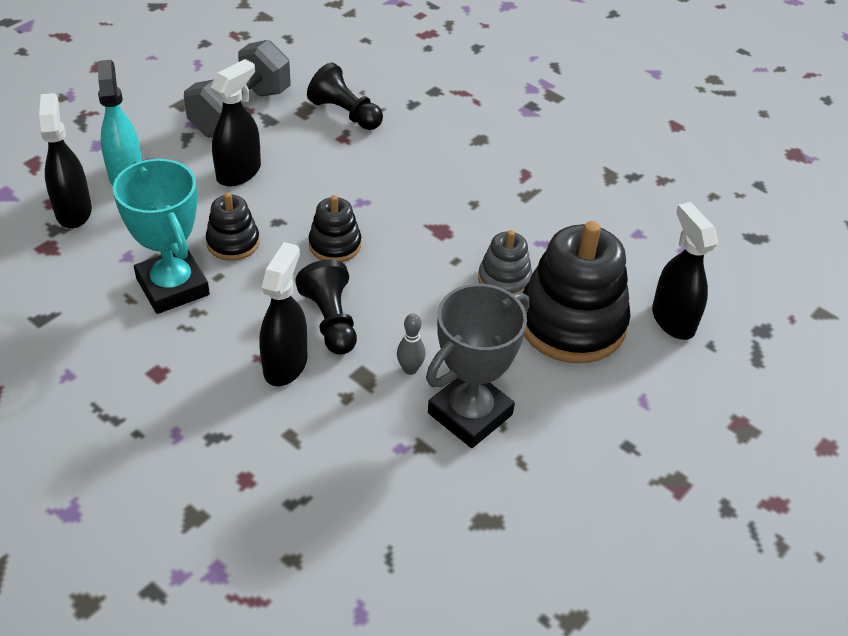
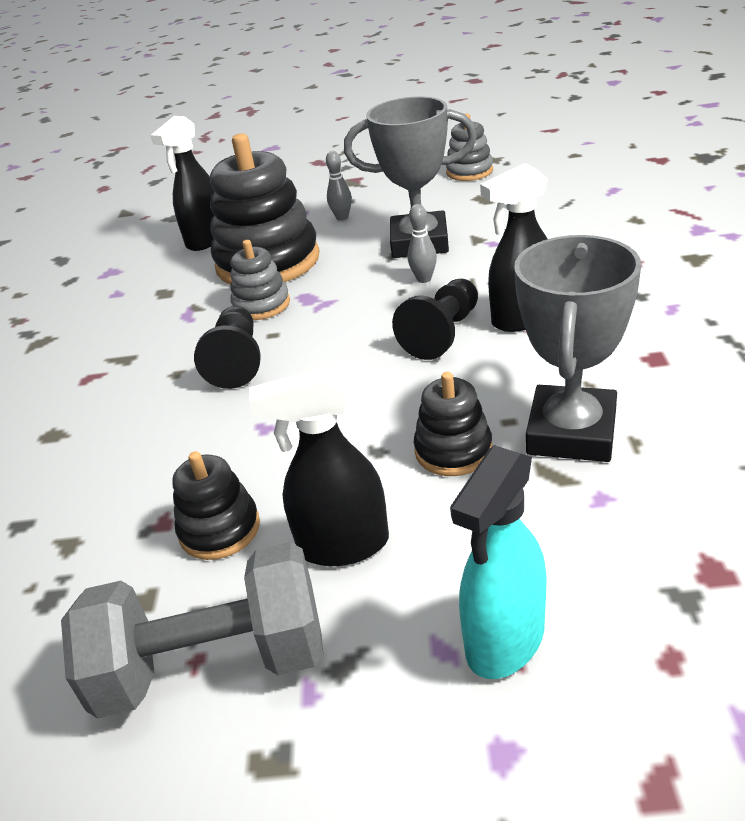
camera: 125 degrees left, 10 degrees down
black spray bottle [39,93,92,228] -> none
turquoise trophy [113,159,210,314] -> grey trophy [514,235,641,462]
black pawn [307,63,383,130] -> black pawn moved to [194,306,260,389]
black stacking toy [309,195,361,262] -> black stacking toy moved to [172,451,260,560]
none -> grey bowling pin [326,151,352,221]
none -> grey stacking toy [446,114,493,181]

